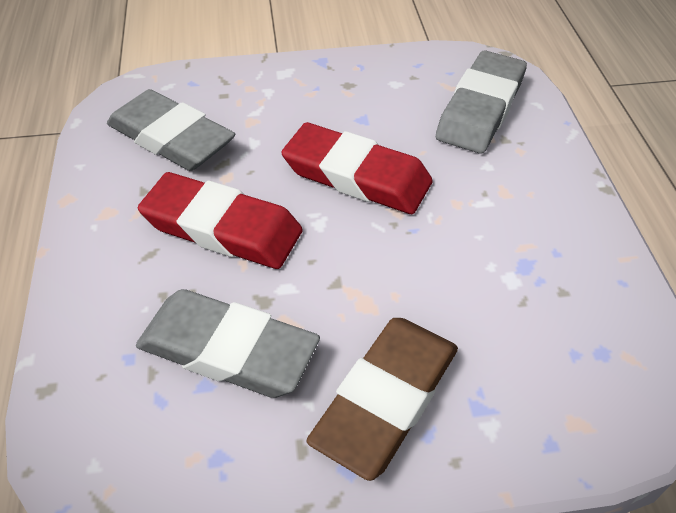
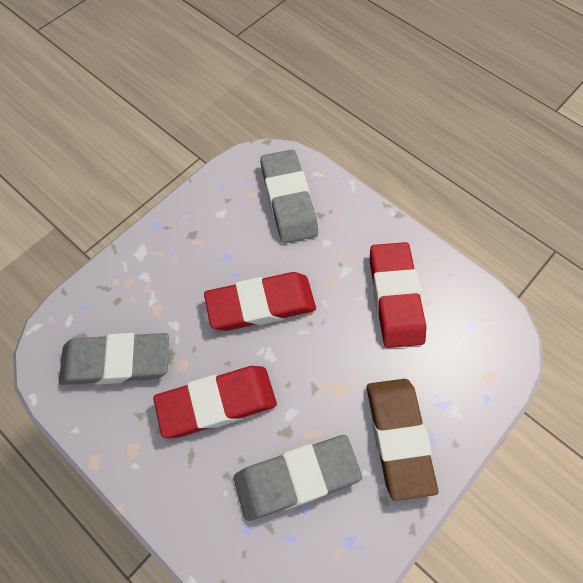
camera: 40 degrees left, 15 degrees up
none -> red eraser [370,242,427,348]

